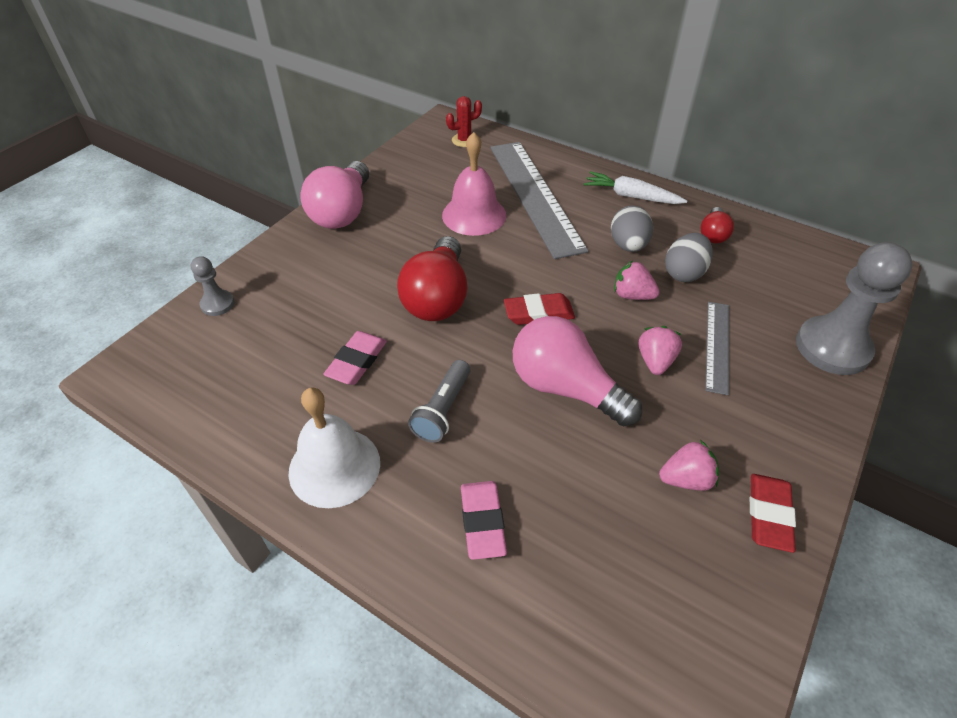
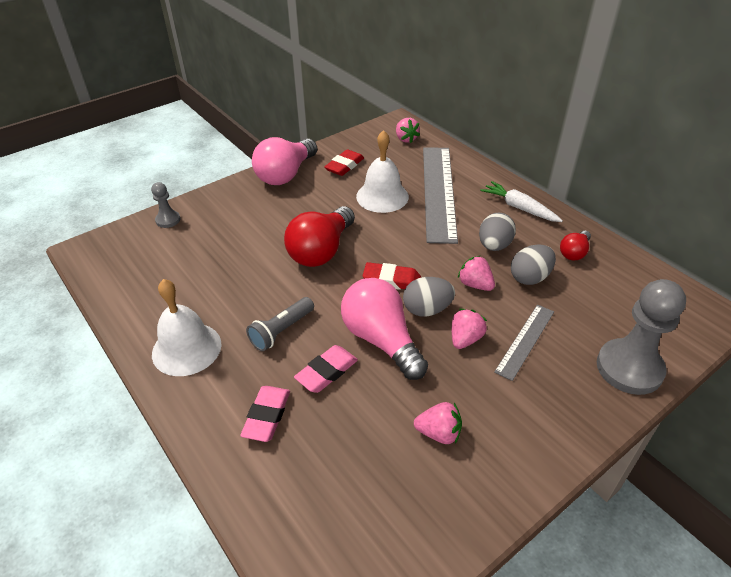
camera: 20 degrees right, 5 degrees down
pink eraser [323,331,387,385] -> pink eraser moved to [294,345,358,393]
pink bell [442,132,506,236] -> white bell [356,130,409,213]
red cactus [446,96,482,147] -> pink strawberry [396,118,420,143]
red eraser [750,474,796,553] -> red eraser moved to [324,149,364,176]
none -> grey egg [403,277,455,317]

